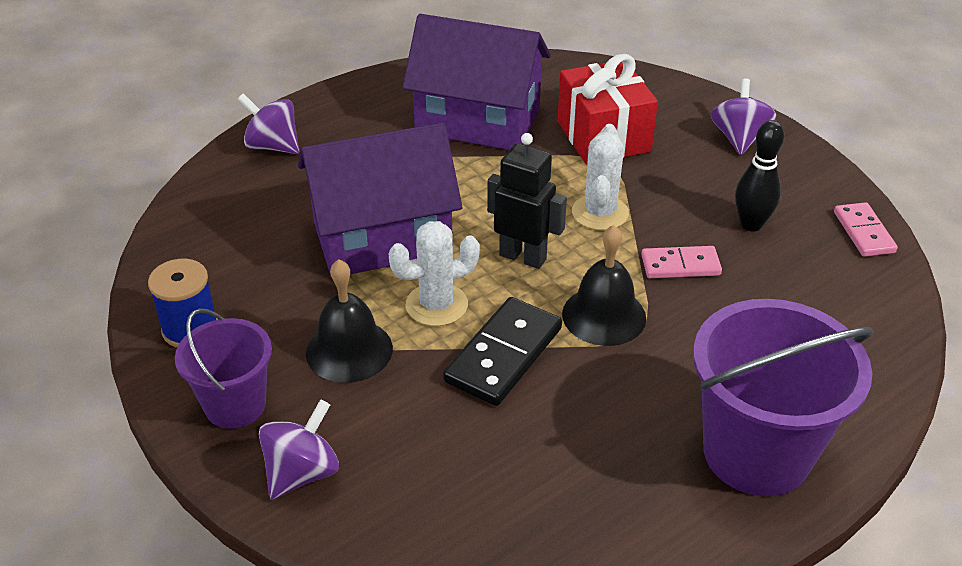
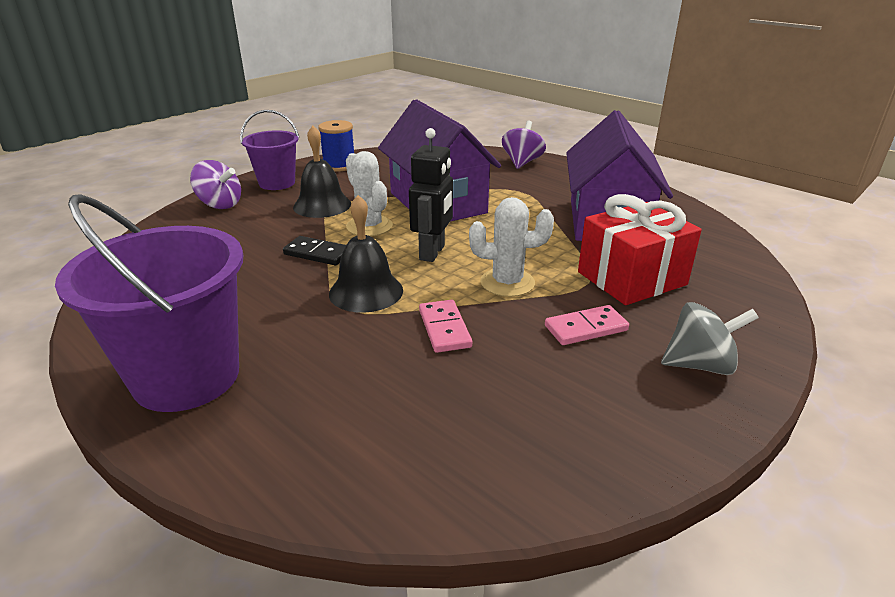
camera: 80 degrees right, 10 degrees down
black domino [443,297,562,406] -> black domino [283,236,346,266], size x0.63
purple spinning top [711,78,777,155] -> grey spinning top [661,302,759,375]
black bowling pin [735,120,784,232] -> none
pink domino [834,202,898,257] -> pink domino moved to [545,305,629,345]

